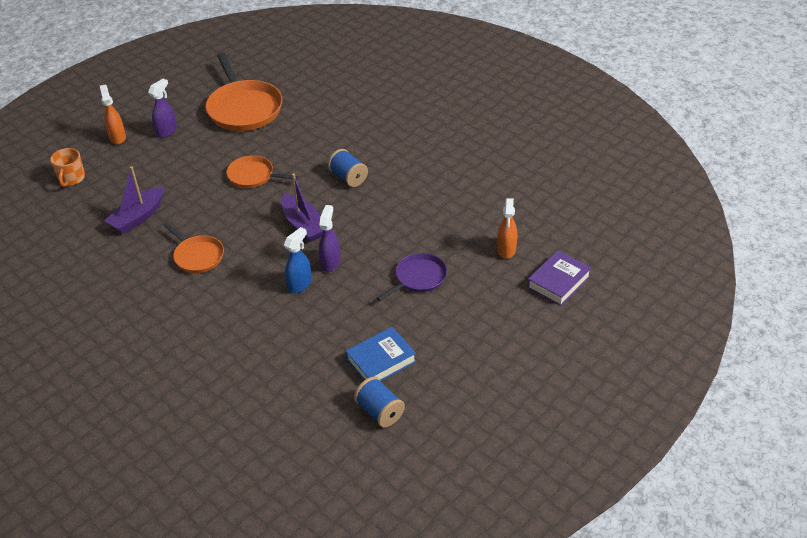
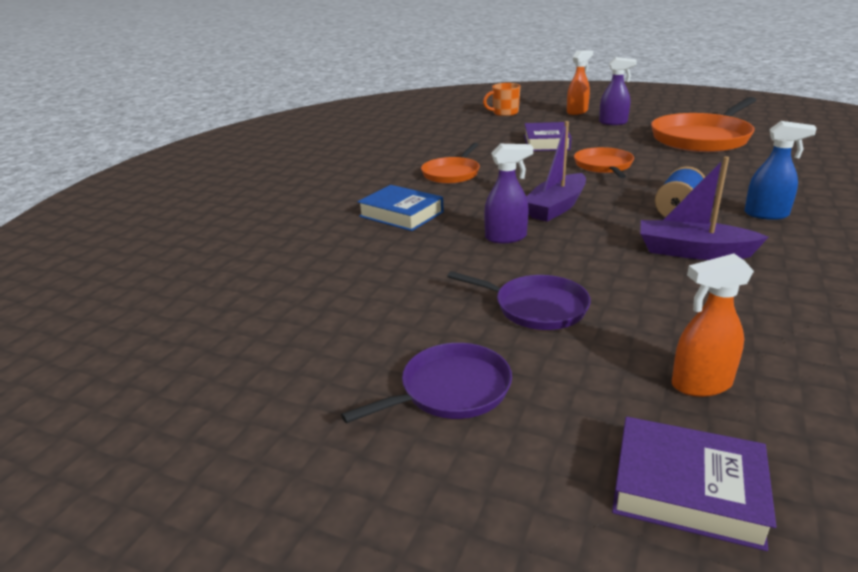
camera: 70 degrees right, 15 degrees down
purple boat [105,166,164,234] -> purple boat moved to [640,156,769,260]
blue spray bottle [284,227,312,293] -> blue spray bottle moved to [744,121,817,220]
blue book [346,327,416,381] -> blue book moved to [357,185,444,231]
blue spool [354,377,405,427] -> none
none -> purple pan [341,343,512,423]
none -> purple book [524,122,572,151]

